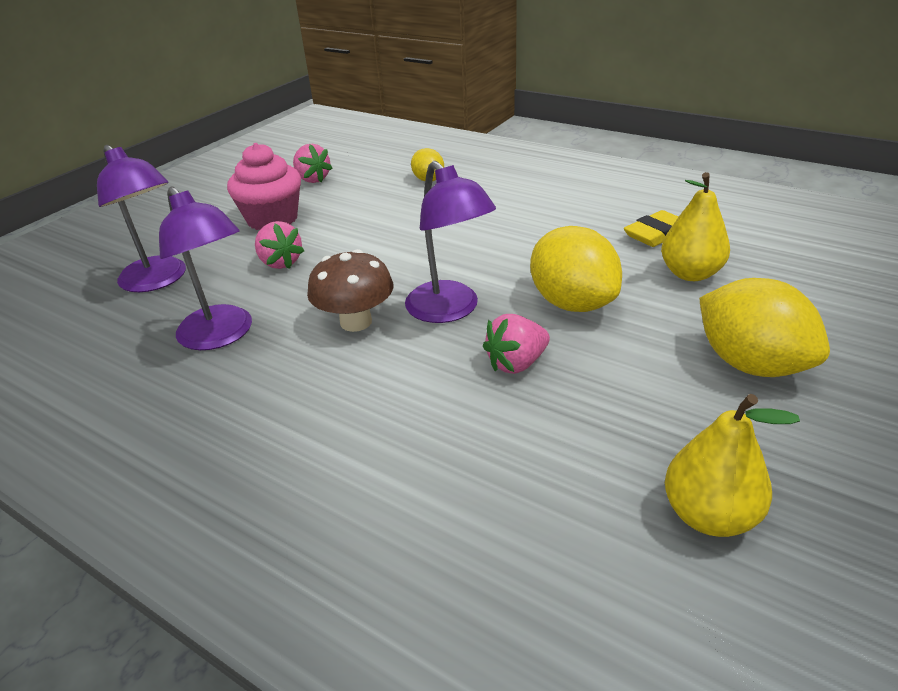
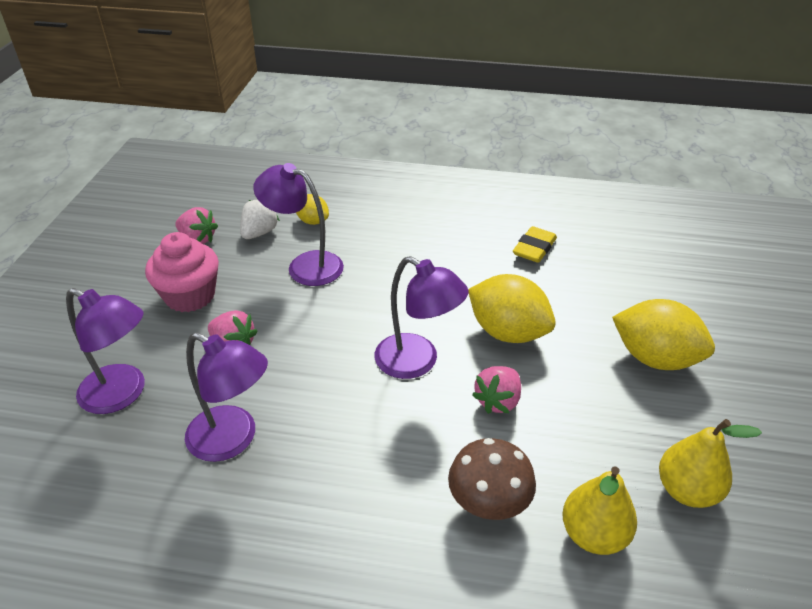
camera: 25 degrees left, 5 degrees up
brown mushroom [307,249,394,332] -> brown mushroom moved to [448,438,536,520]
yellow pear [661,172,730,281] -> yellow pear moved to [562,467,637,555]
none -> white strawberry [240,200,280,239]
none -> purple lamp [253,163,344,286]

